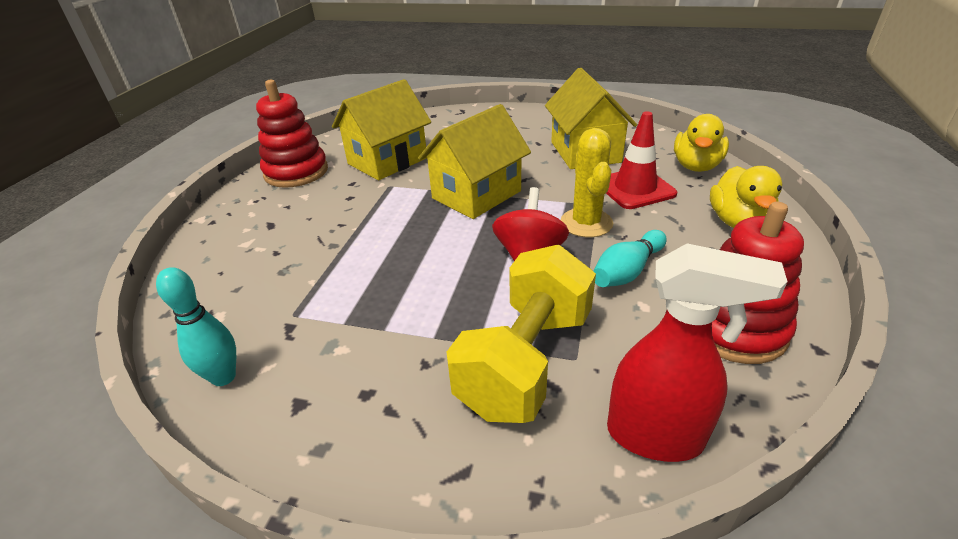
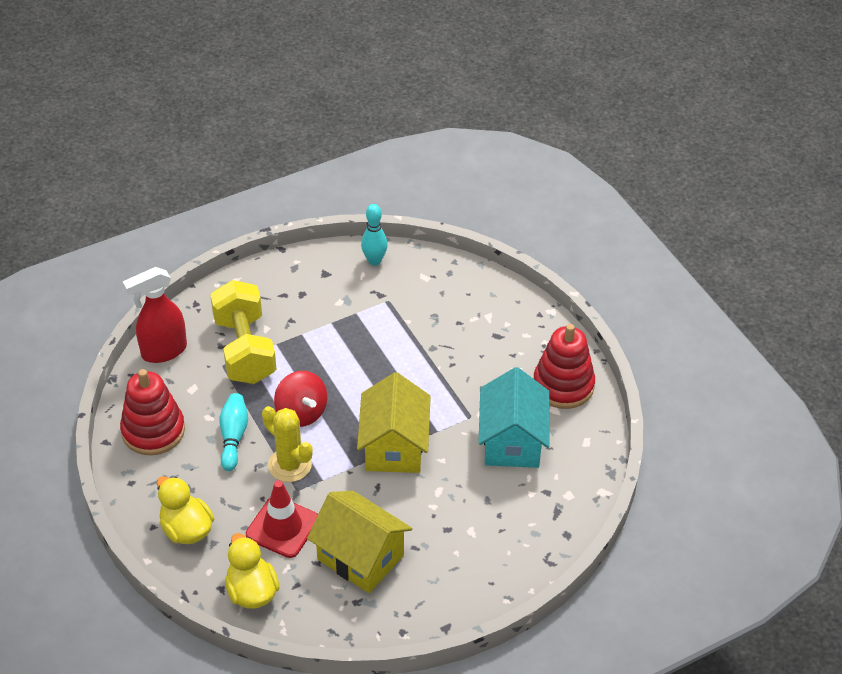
camera: 135 degrees right, 10 degrees up
yellow house [332,79,431,180] -> turquoise house [478,367,549,468]

